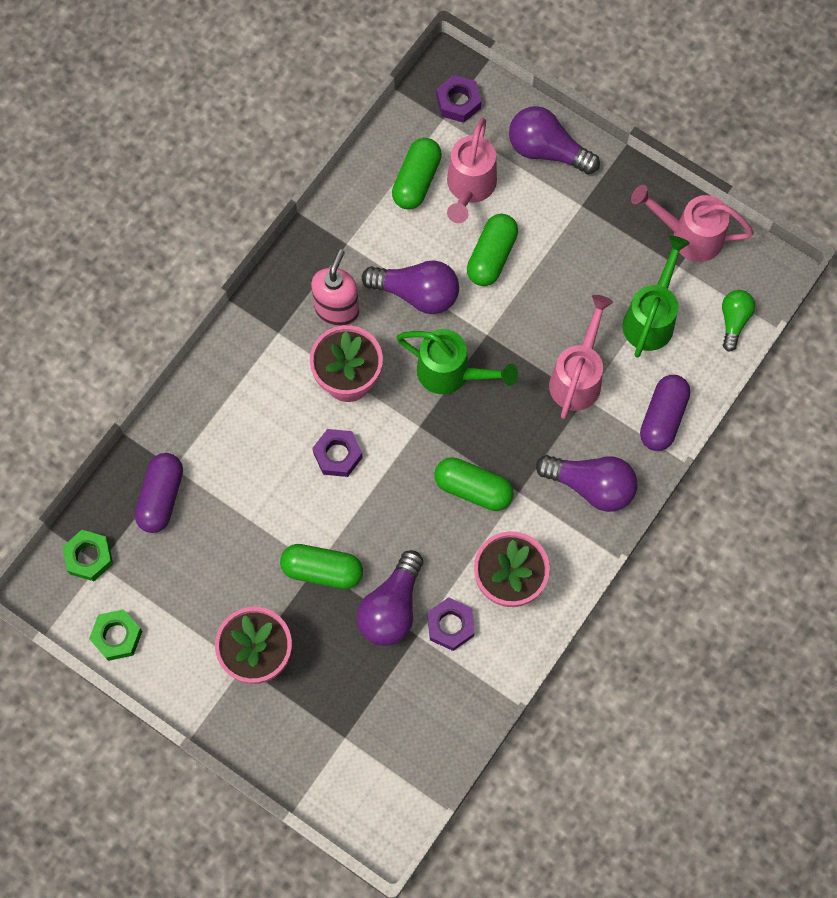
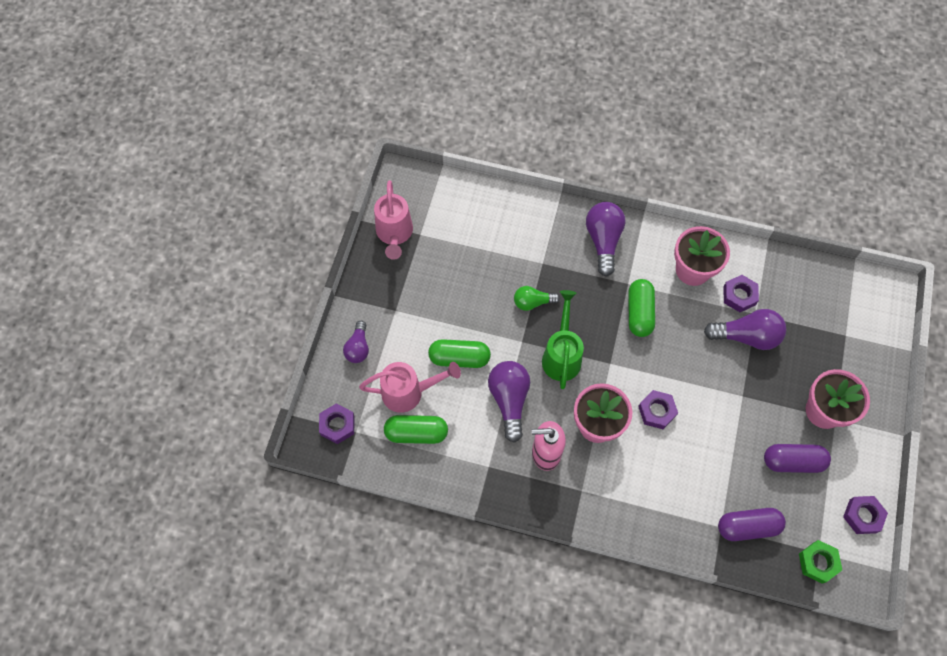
camera: 110 degrees left, 5 degrees down
green nut [89,609,142,661] -> purple nut [843,496,888,534]
green capsule [280,544,363,589] -> none
purple light bulb [509,106,600,175] -> purple light bulb [343,321,369,363], size x0.62
pink watering can [549,295,613,419] -> none
green watering can [623,236,690,358] -> none
purple capsule [640,375,690,451] -> purple capsule moved to [764,444,831,473]
green light bulb [722,290,755,352] -> green light bulb moved to [514,286,560,311]

